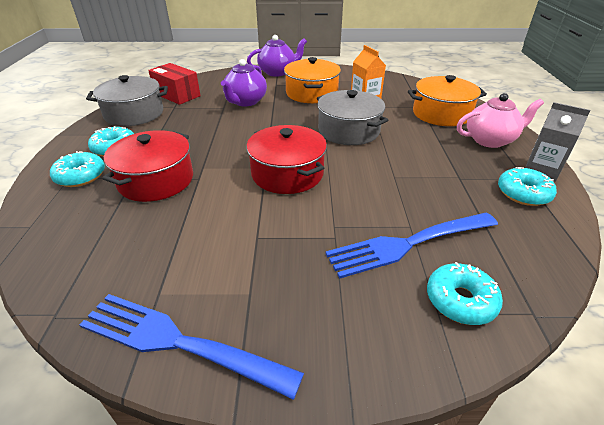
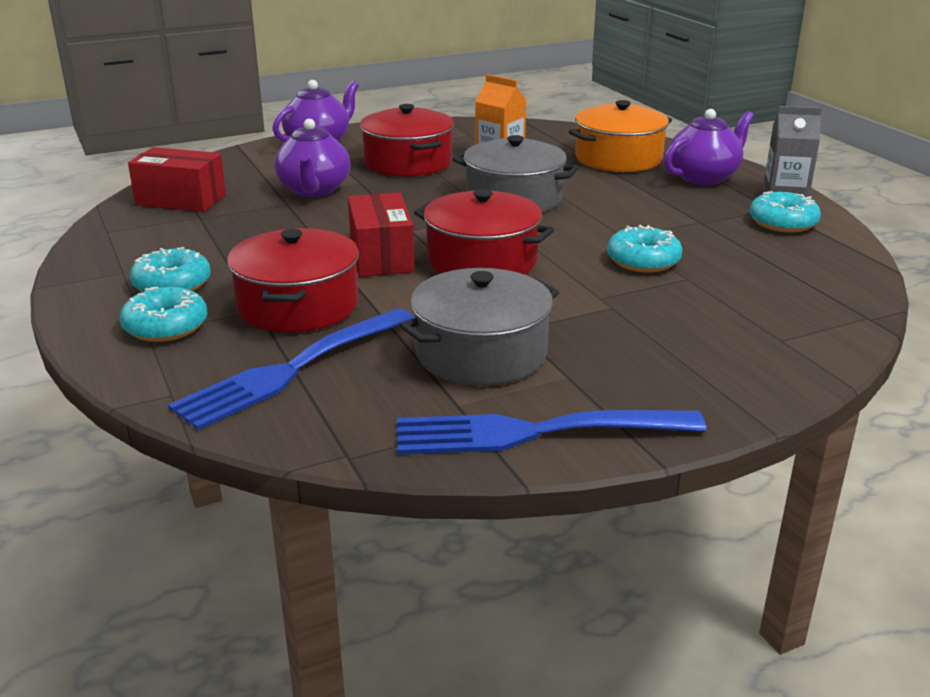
camera: 25 degrees left, 10 degrees down
grey pot [86,75,168,126] -> grey pot moved to [399,268,559,386]
orange pot [284,57,341,103] -> red pot [360,104,454,177]
blue fork [325,212,498,278] -> blue fork moved to [168,308,414,430]
turquoise donut [427,262,503,325] -> turquoise donut moved to [607,225,682,272]
pink teapot [457,93,544,148] -> purple teapot [664,109,754,185]
none -> red box [348,192,415,277]

